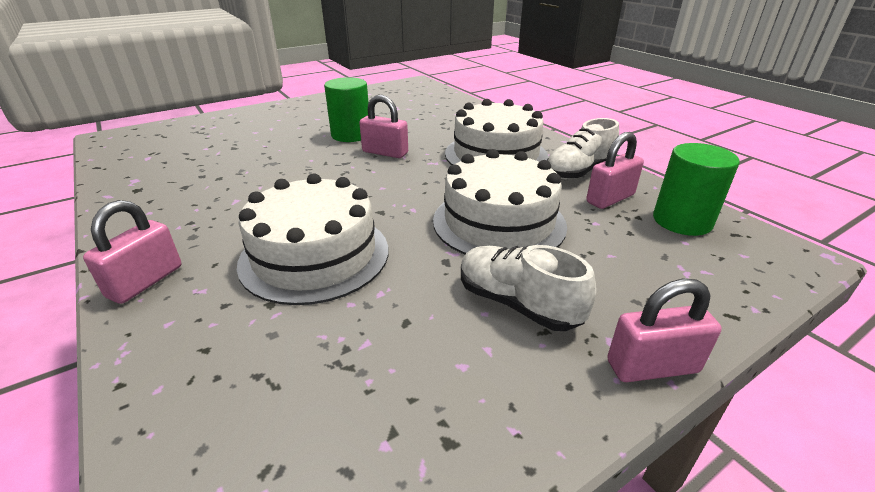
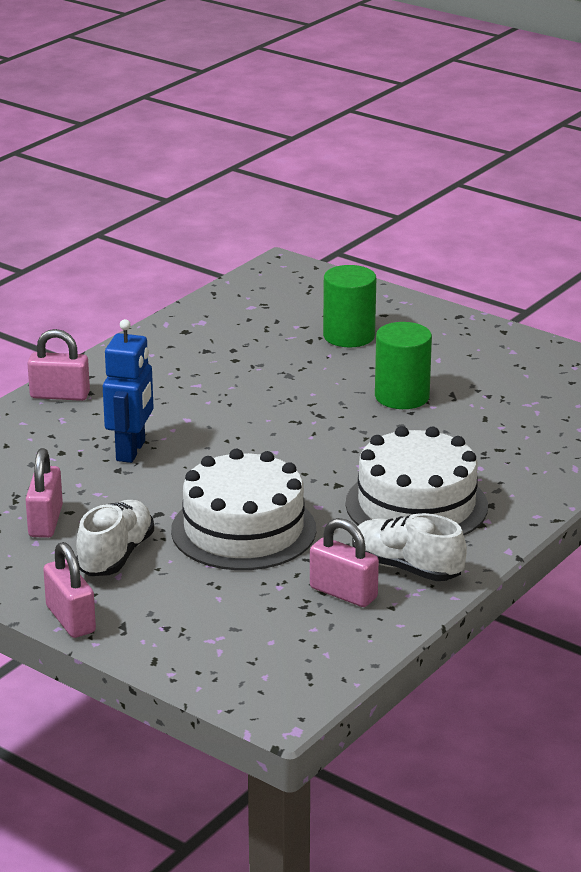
camera: 70 degrees right, 5 degrees down
white cake [237,173,388,305] -> blue robot [103,319,154,463]
pink padlock [359,95,408,158] -> pink padlock moved to [26,448,63,538]
green cylinder [653,143,740,236] -> green cylinder moved to [323,265,376,347]

